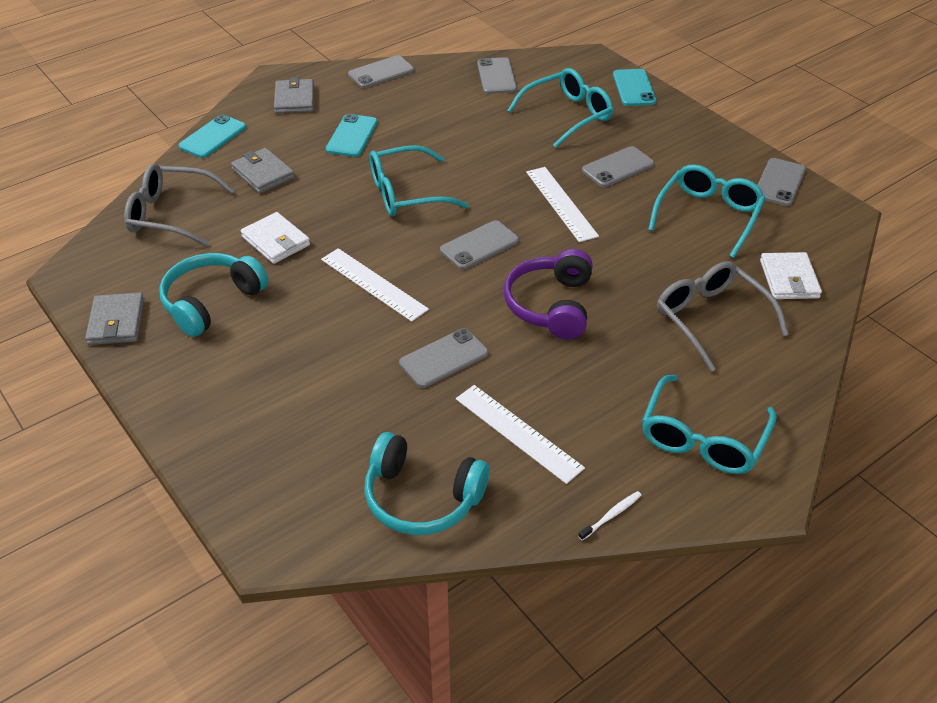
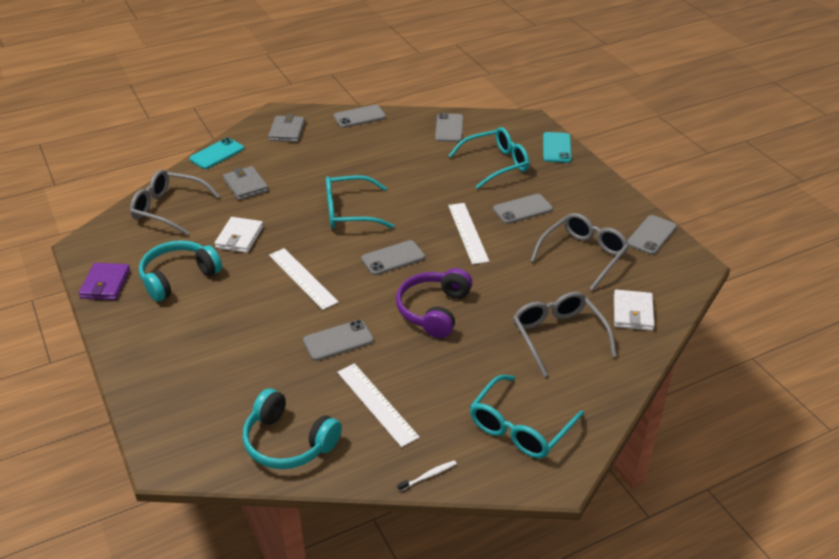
camera: 10 degrees right, 5 degrees down
grey wallet [85,292,144,345] -> purple wallet [79,263,130,300]
white wallet [241,212,310,264] -> white wallet turned 45 degrees clockwise [215,217,263,253]
turquoise phone [326,114,378,157] -> none
turquoise glasses [648,164,766,258] -> grey glasses [530,213,629,291]

